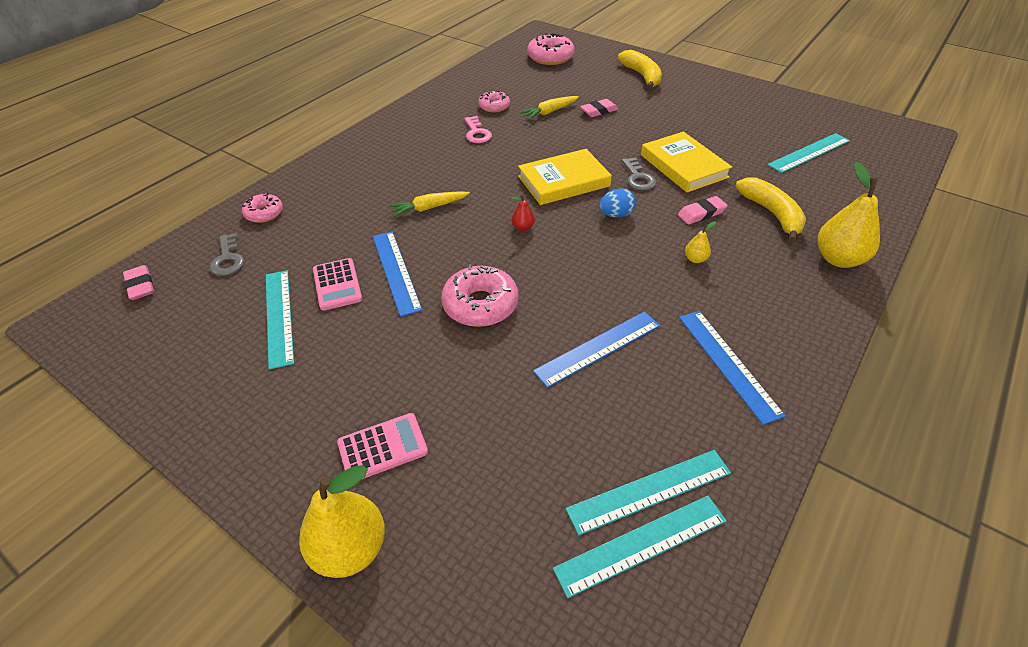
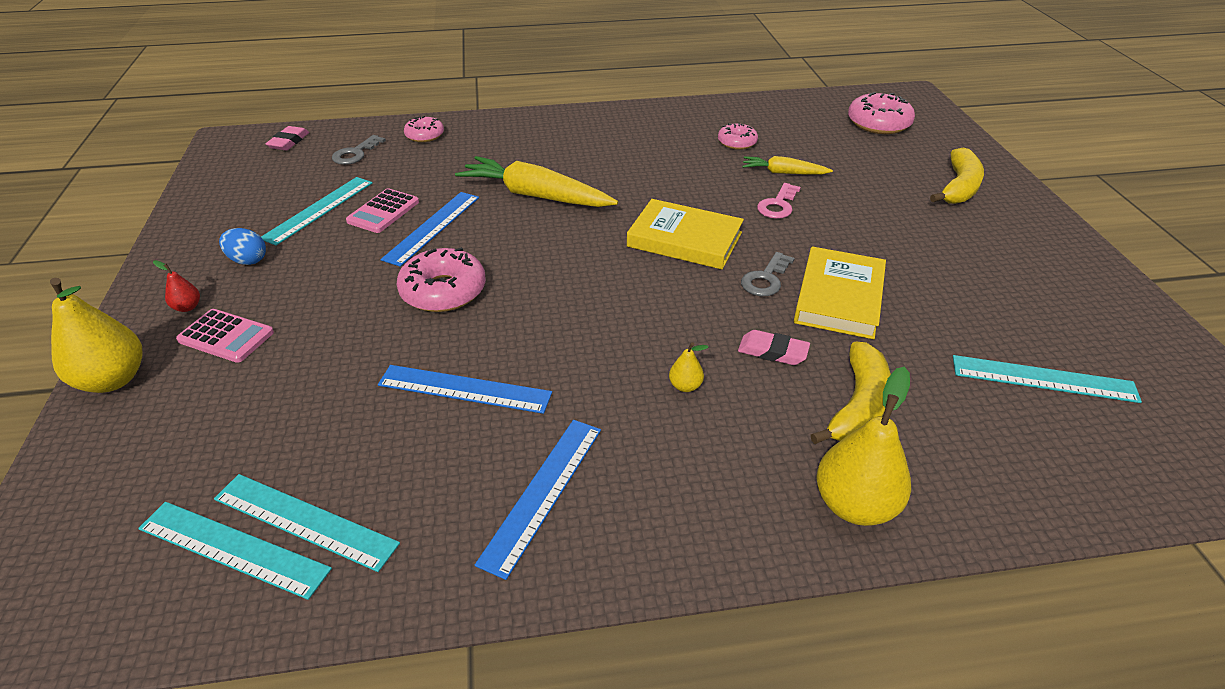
camera: 45 degrees right, 5 degrees down
yellow carrot [389,191,470,217] -> yellow carrot [455,156,618,207], size x1.85
pink key [464,116,492,143] -> pink key moved to [757,183,801,219]
red pear [511,195,535,231] -> red pear moved to [153,260,200,312]
pink eraser [580,99,618,117] -> none
blue egg [599,188,636,218] -> blue egg moved to [219,228,266,265]

